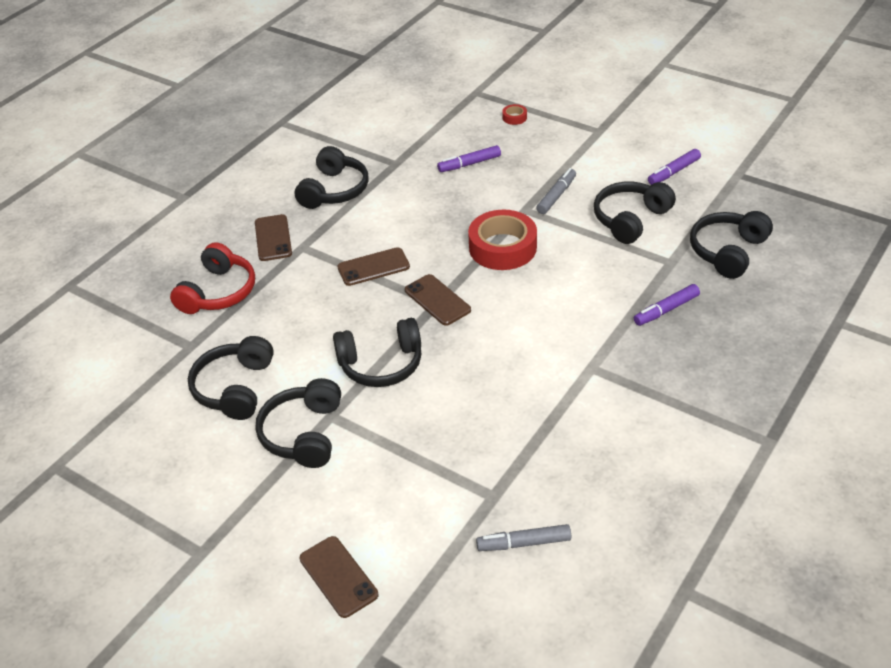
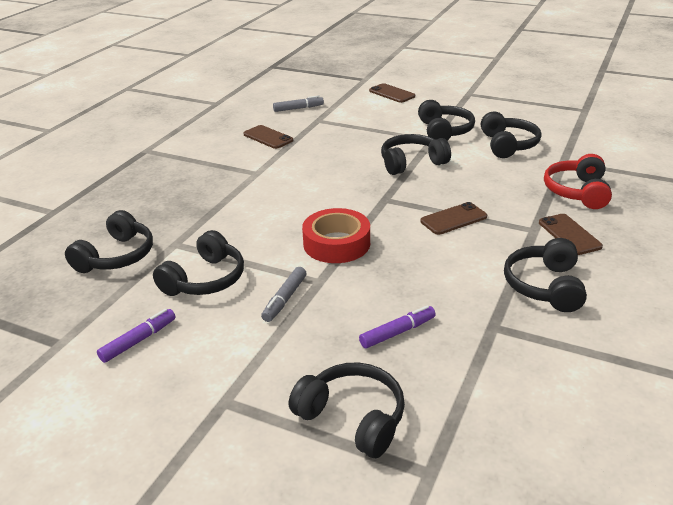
camera: 170 degrees right, 10 degrees down
brown phone [405,274,471,326] -> brown phone moved to [244,125,293,149]
red tape [502,104,527,125] -> black headphones [289,363,405,458]
purple marker [634,284,700,326] -> none

